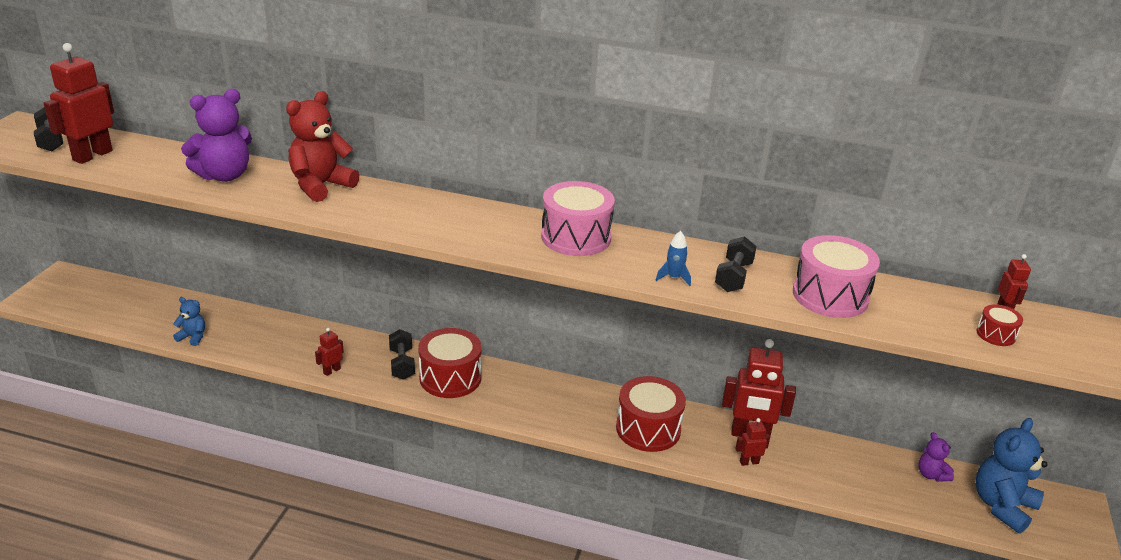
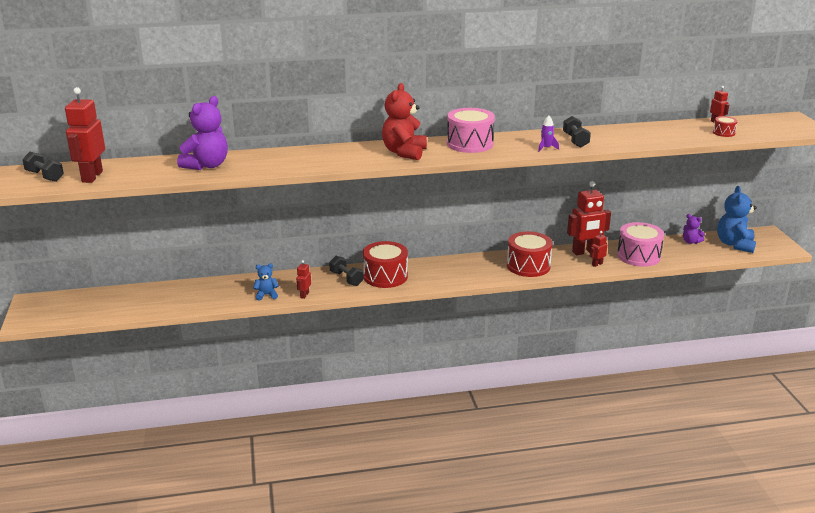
camera: 25 degrees left, 5 degrees down
blue teddy bear [173,297,205,346] -> blue teddy bear moved to [253,263,279,301]
red teddy bear [286,91,359,202] -> red teddy bear moved to [382,83,427,160]
blue rocket [656,231,691,286] -> purple rocket [538,116,559,152]
pink drum [793,235,880,318] -> pink drum moved to [617,222,664,267]

